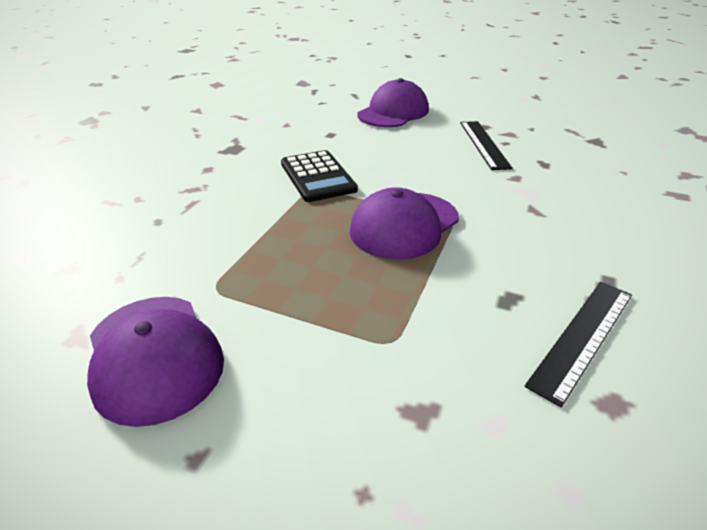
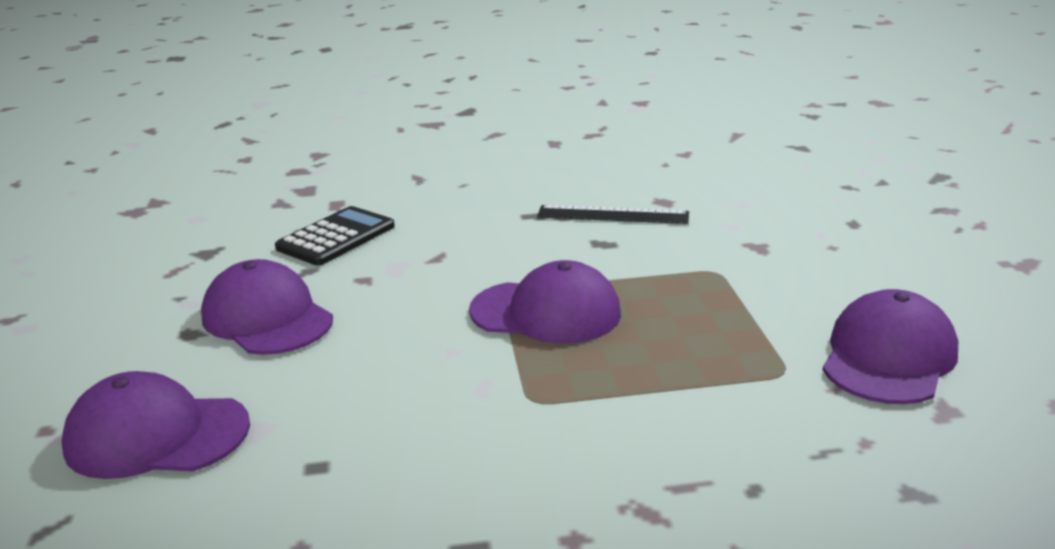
camera: 120 degrees left, 10 degrees down
black calculator [281,150,358,202] -> black calculator moved to [275,206,395,266]
black ruler [460,121,513,170] -> purple cap [201,259,333,355]

